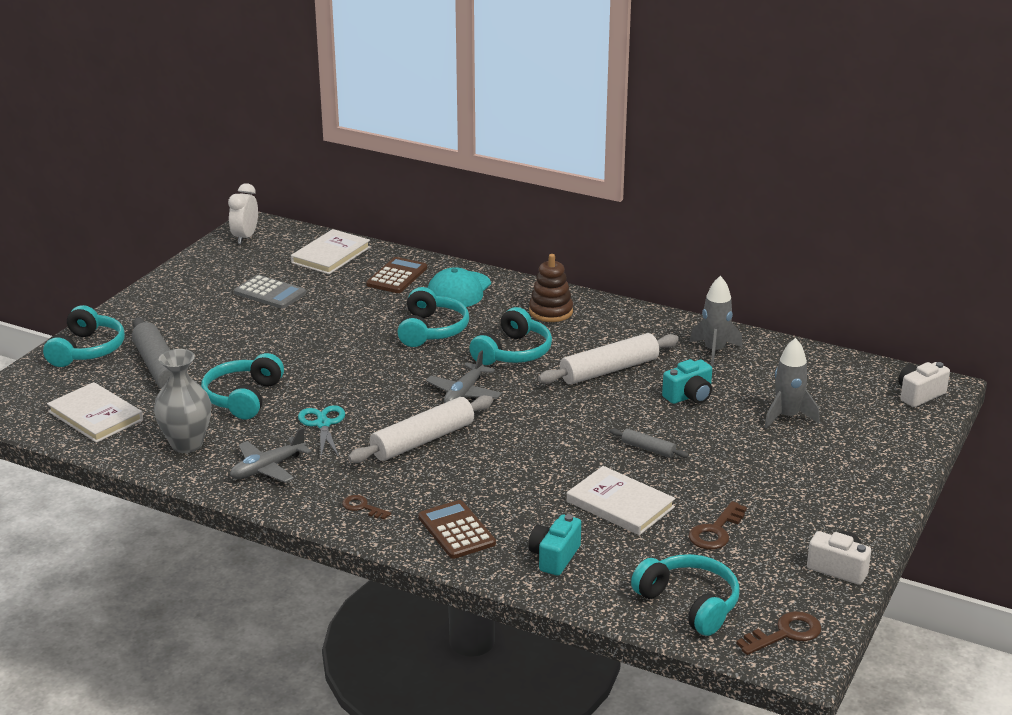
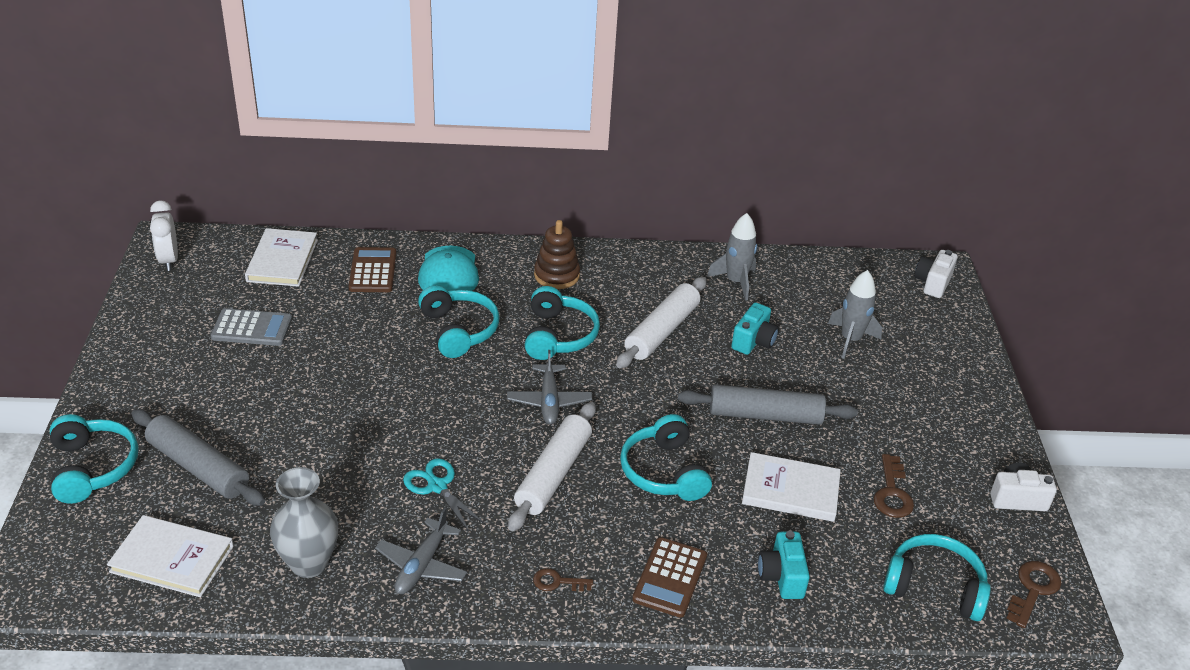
camera: 30 degrees left, 10 degrees up
turquoise headphones [201,353,284,419] -> turquoise headphones moved to [620,414,712,501]
brown calculator [418,500,496,559] -> brown calculator turned 105 degrees counterclockwise [632,537,707,618]
grey rolling pin [610,428,689,458] -> grey rolling pin [678,385,858,425], size x2.03

